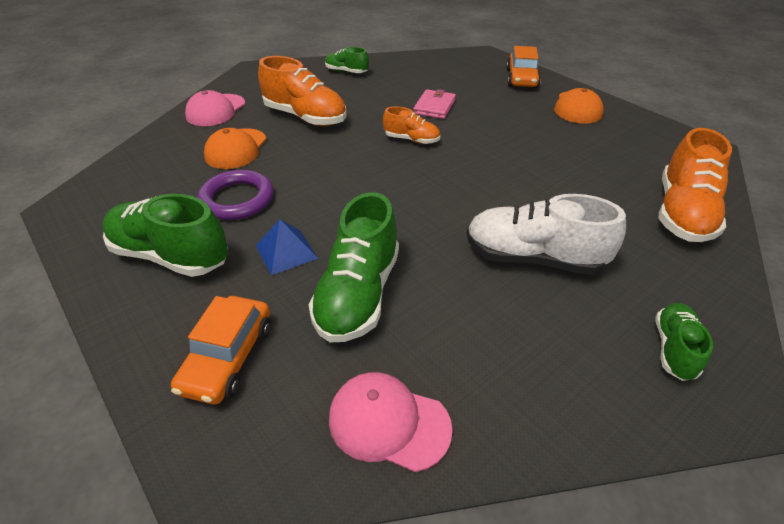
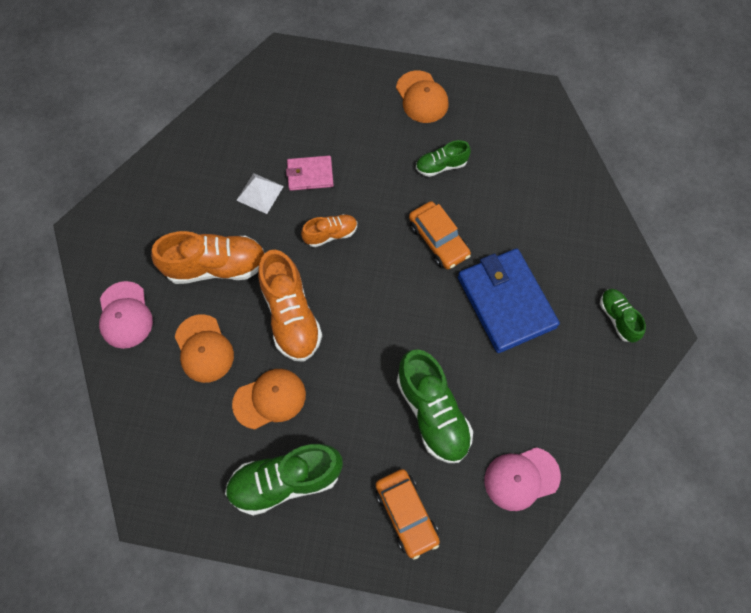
camera: 40 degrees left, 25 degrees up
purple ring [197,170,274,220] -> orange cap [232,369,306,429]
blue pyramid [256,219,318,275] -> none
green shoe [325,47,369,73] -> green shoe moved to [416,140,471,177]
pink wallet [413,89,456,119] -> pink wallet turned 75 degrees counterclockwise [286,156,334,191]
white shoe [466,194,626,275] -> blue wallet [458,248,560,353]
orange car [506,46,541,88] -> orange car moved to [409,201,471,269]
orange shoe [659,128,732,242] -> orange shoe moved to [258,250,322,362]
none -> white pyramid [236,173,284,214]

